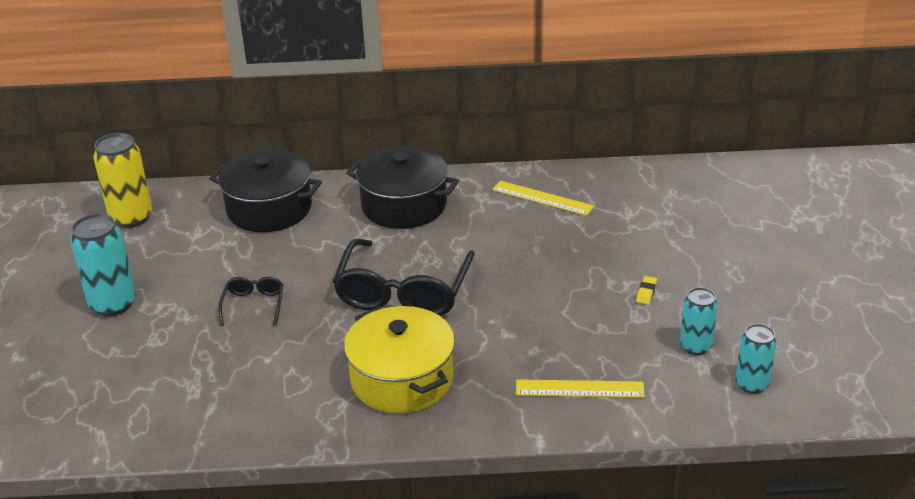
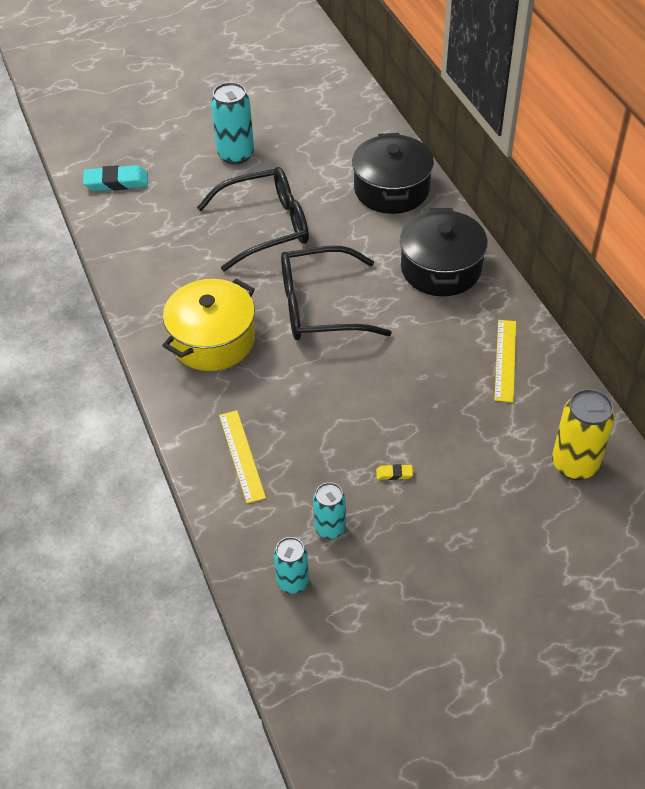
camera: 70 degrees right, 15 degrees up
yellow can [93,133,152,228] -> yellow can moved to [552,389,615,480]
black glasses [218,277,283,326] -> black glasses [197,167,309,271], size x2.12
none -> turquoise eraser [83,165,148,191]

